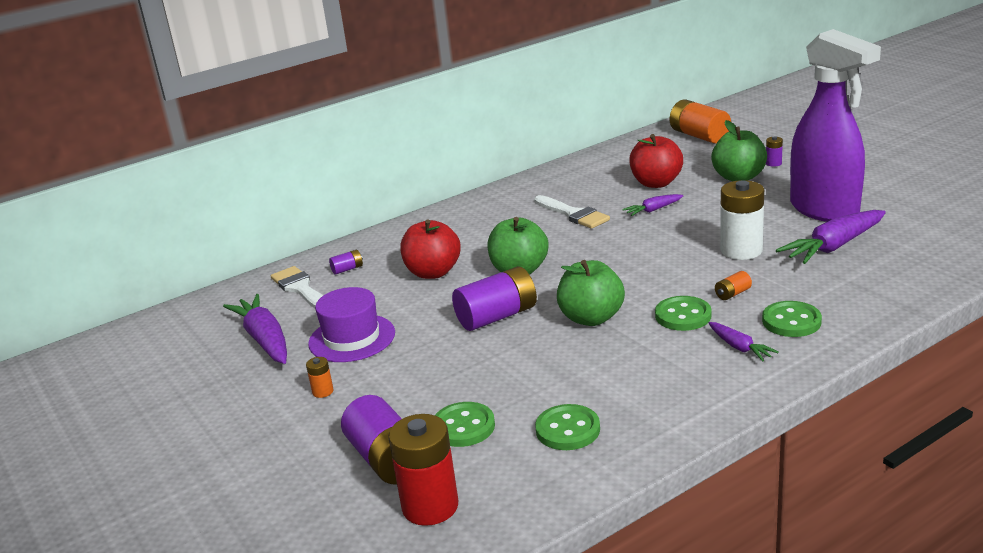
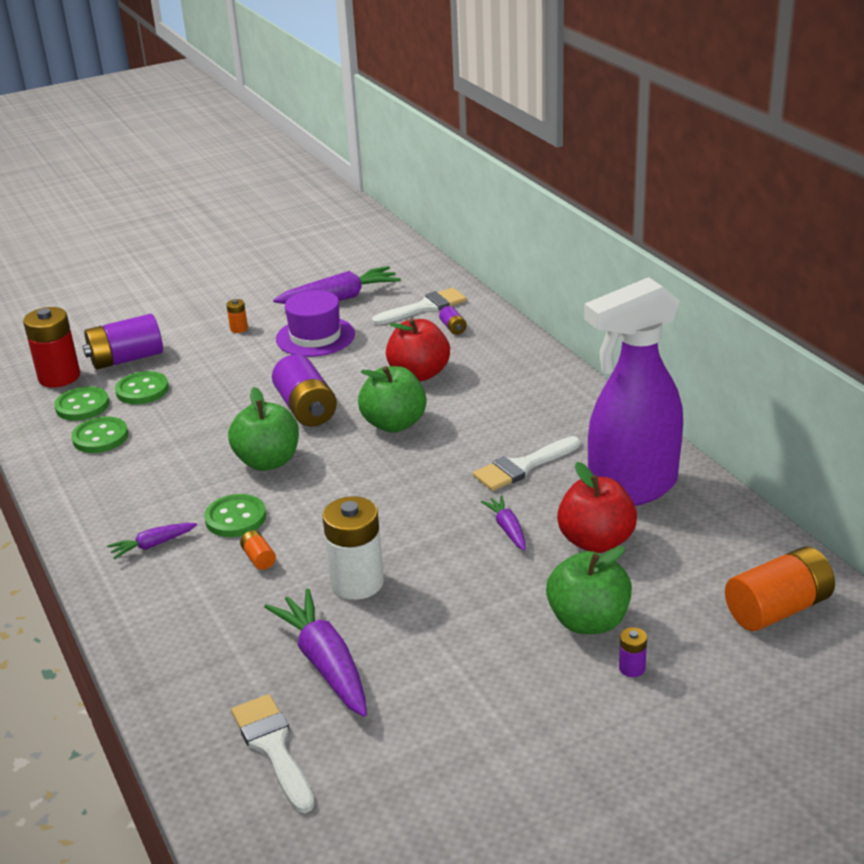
camera: 95 degrees right, 5 degrees up
green button [762,301,822,337] -> green button moved to [54,386,109,421]
purple spray bottle [790,29,881,222] -> purple spray bottle moved to [584,277,683,506]
none -> white brush [231,694,315,813]

